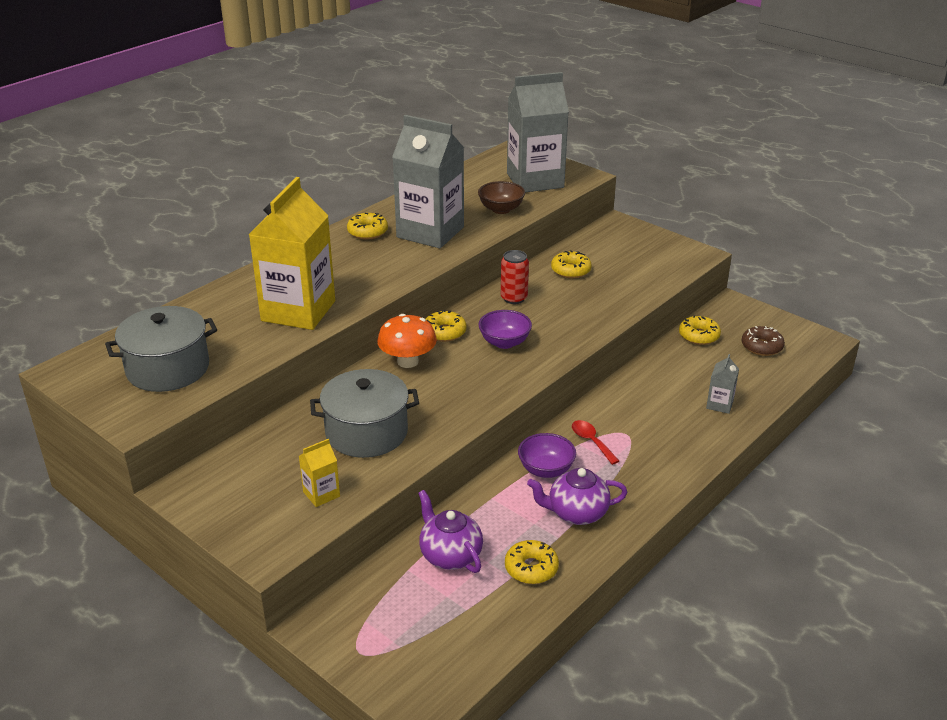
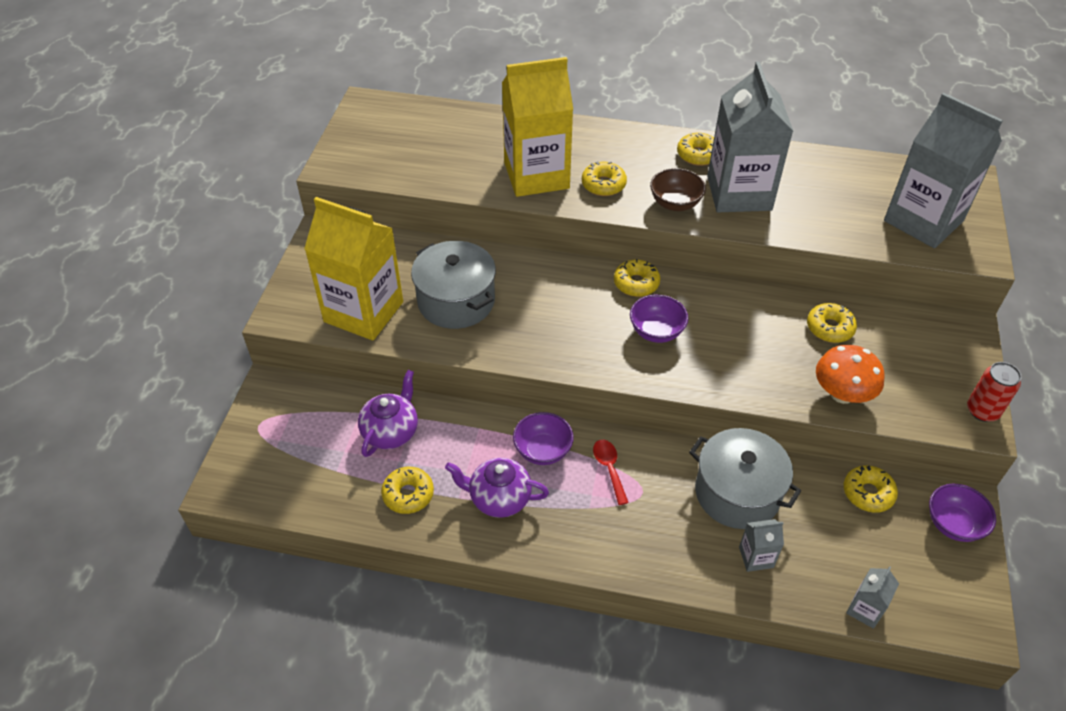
camera: 60 degrees right, 15 degrees up
grey pot [105,306,217,392] -> grey pot moved to [689,428,801,529]
yellow carton [299,439,340,507] -> yellow carton [304,197,403,340], size x2.39
orange mushroom [377,314,437,368] -> orange mushroom moved to [816,345,885,404]
brown bowl [478,181,525,214] -> brown bowl moved to [650,168,706,211]
red can [501,250,529,304] -> red can moved to [967,362,1022,422]
purple teapot [527,468,627,525] -> purple teapot turned 45 degrees counterclockwise [445,458,549,518]
red spoon [572,420,619,465] -> red spoon turned 45 degrees counterclockwise [593,440,629,505]
brown donut [742,326,785,356] -> none
none -> yellow donut [582,161,627,196]
none -> grey carton [846,566,899,629]
none -> purple bowl [929,484,996,542]

